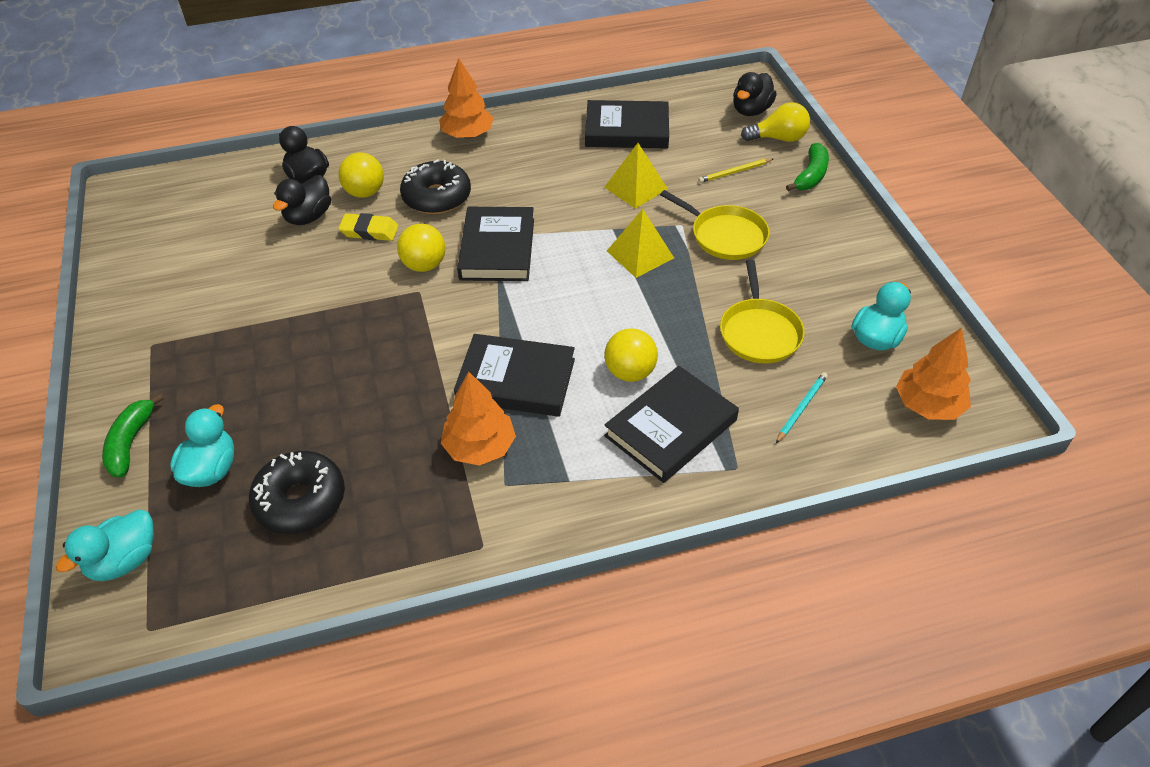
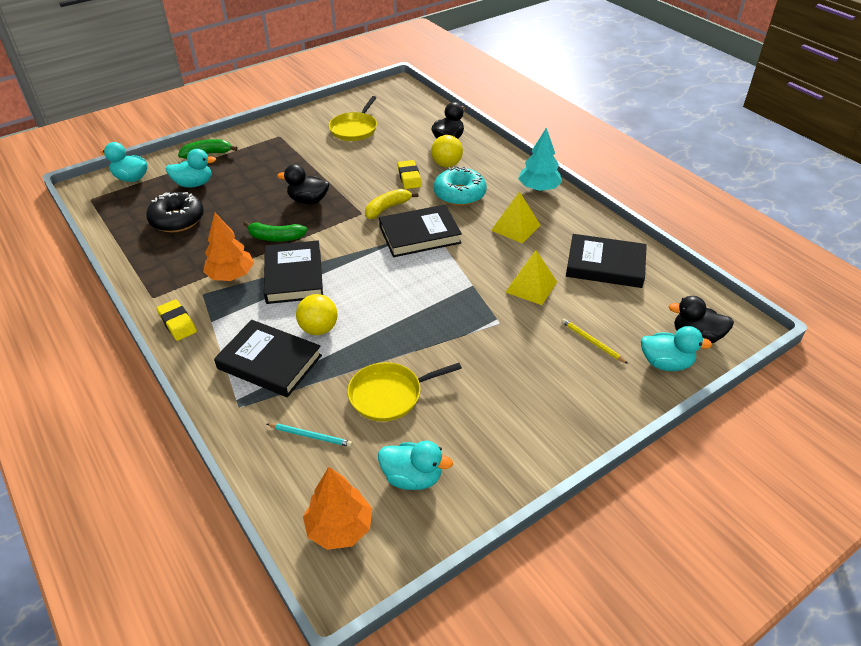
camera: 70 degrees right, 5 degrees down
black duck [273,175,331,225] -> black duck moved to [277,164,329,204]
yellow ball [397,224,446,272] -> yellow banana [365,189,418,219]
black donut [400,160,471,214] -> turquoise donut [434,166,487,206]
orange tree [439,58,494,139] -> turquoise tree [518,128,562,191]
black book [585,100,669,149] -> black book turned 60 degrees counterclockwise [566,234,647,288]
yellow pyramid [607,209,674,278] -> yellow pyramid moved to [491,191,540,243]
yellow pan [660,190,770,260] -> yellow pan moved to [329,96,377,141]
yellow light bulb [741,102,810,142] -> turquoise duck [641,326,713,371]
green banana [786,143,829,191] -> green banana moved to [243,221,307,241]
none -> yellow eraser [157,299,197,341]

